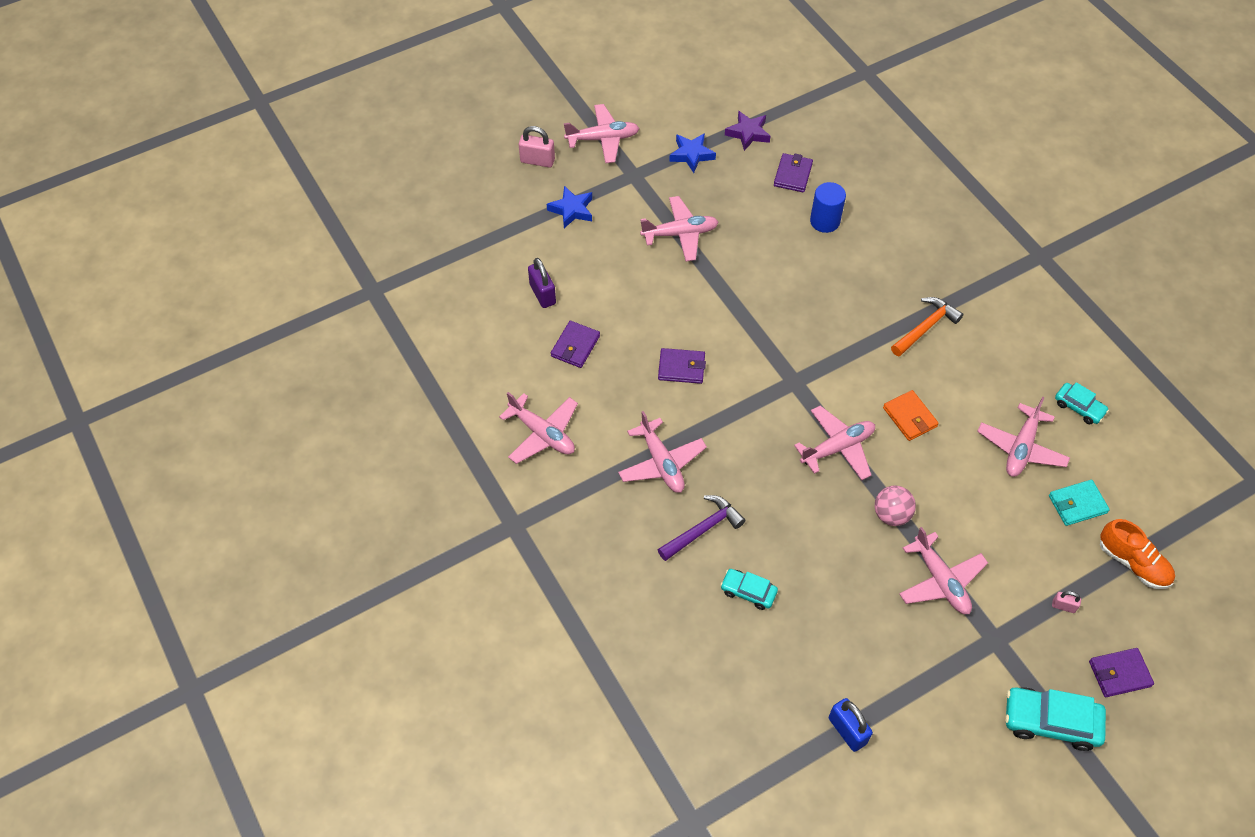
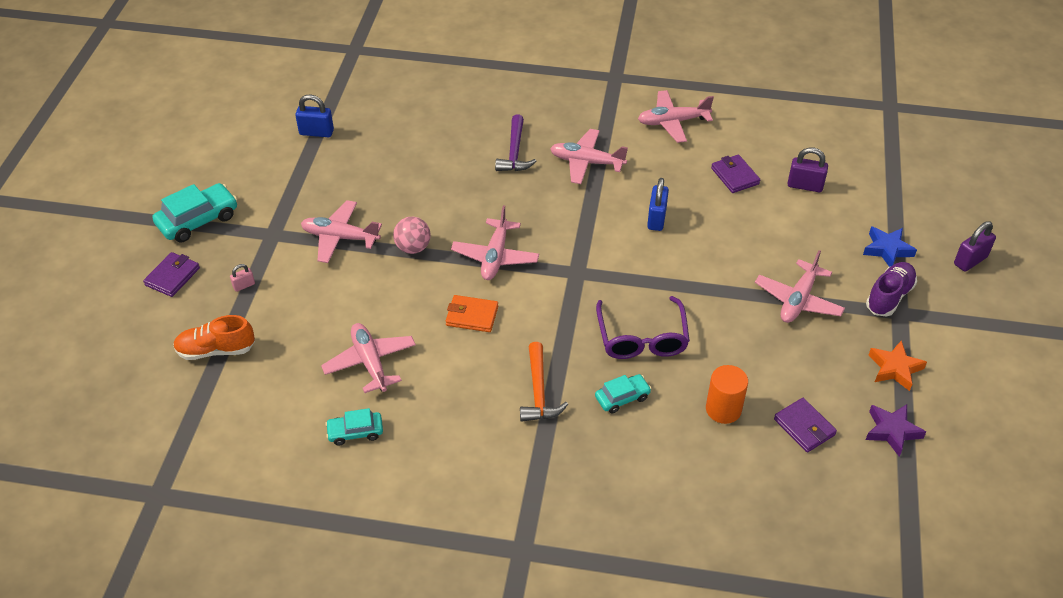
camera: 130 degrees right, 10 degrees down
pink padlock [519,126,555,168] -> purple padlock [954,221,996,272]
pink plane [564,104,639,163] -> none
purple wallet [658,348,706,384] -> blue padlock [647,178,669,231]
blue star [669,133,716,173] -> orange star [869,340,927,391]
turquoise car [720,569,778,610] -> turquoise car moved to [595,374,652,413]
blue cylinder [810,182,846,233] -> orange cylinder [706,365,748,424]
turquoise wallet [1049,480,1110,526] -> none
none -> purple glasses [596,296,690,359]
none -> purple shoe [866,262,917,316]

